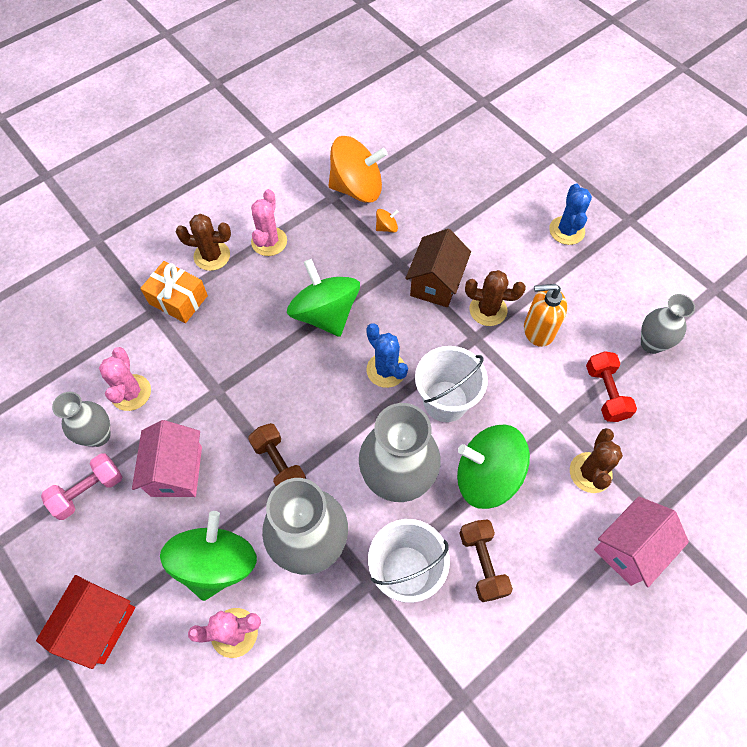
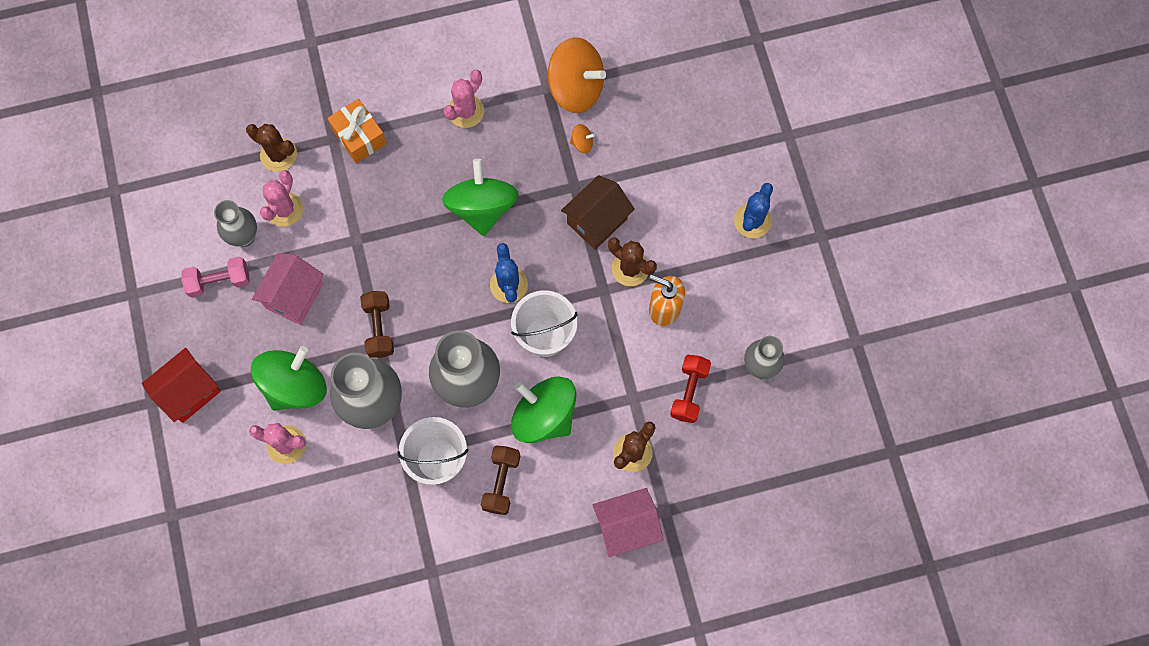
camera: 25 degrees right, 10 degrees up
brown cactus [176,214,231,271] -> brown cactus moved to [246,124,297,172]

